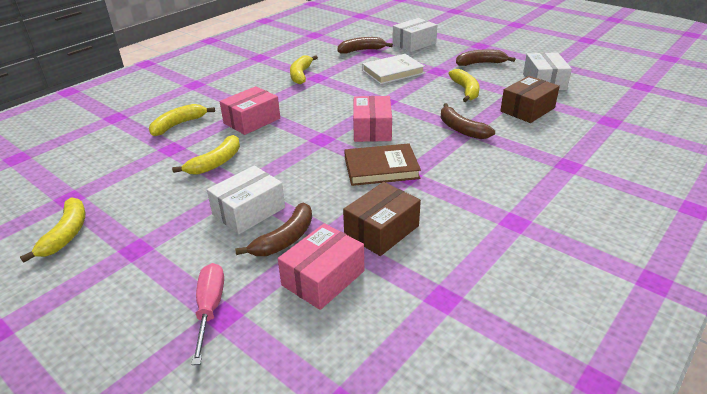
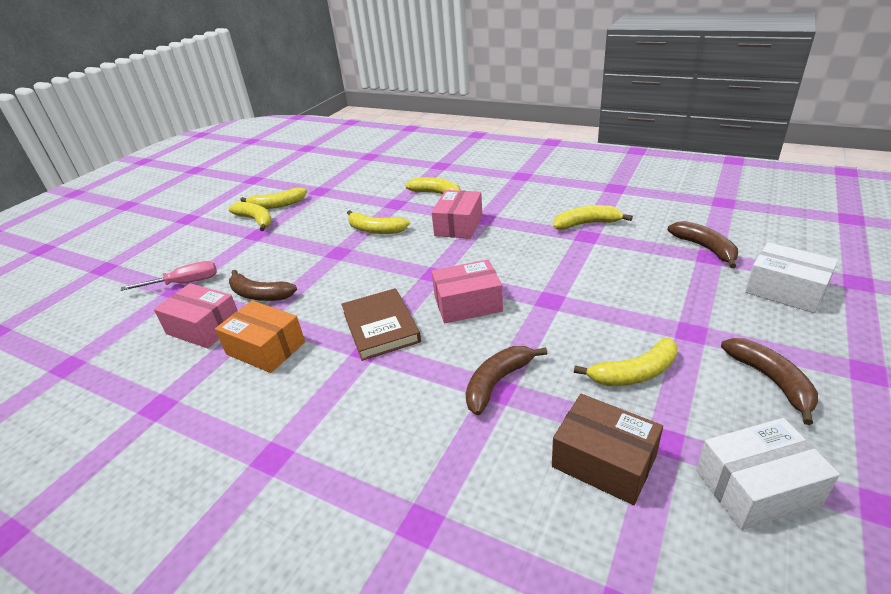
camera: 80 degrees right, 0 degrees up
white box [207,166,285,234] -> none
pink box [220,86,280,135] -> pink box turned 75 degrees clockwise [432,190,482,239]
brown box [343,182,421,256] -> orange box [215,301,305,373]
white book [362,54,425,84] -> none
none -> yellow banana [229,202,272,231]

